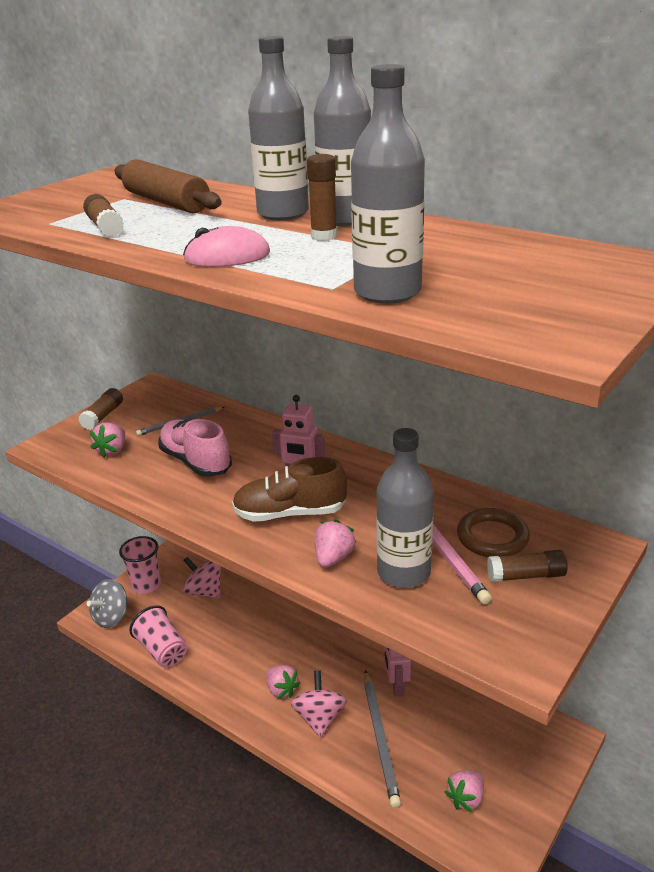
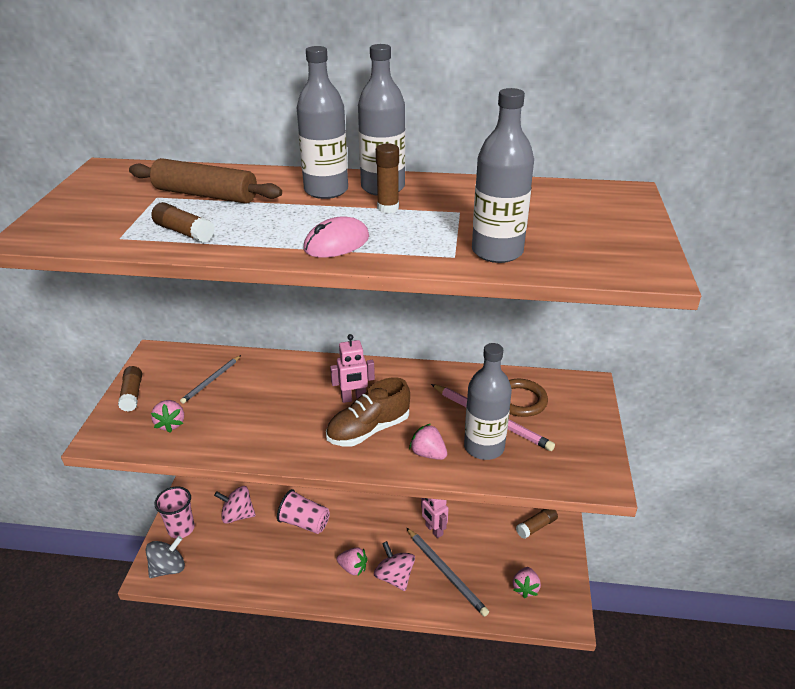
camera: 30 degrees left, 5 degrees up
grey spinning top [87,579,128,628] -> grey spinning top turned 135 degrees counterclockwise [146,536,185,578]
pink cup [129,605,187,668] -> pink cup moved to [277,489,330,534]
pink shoe [158,419,232,477] -> none
pink strawberry [315,519,356,568] -> pink strawberry turned 45 degrees counterclockwise [409,424,447,460]
brown glue stick [487,550,568,582] -> brown glue stick moved to [516,509,558,539]

